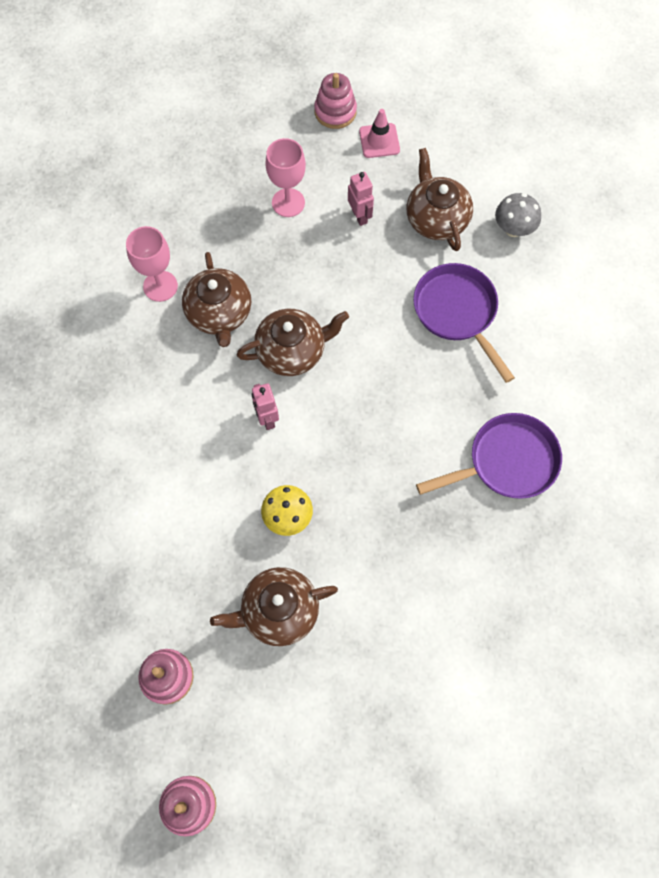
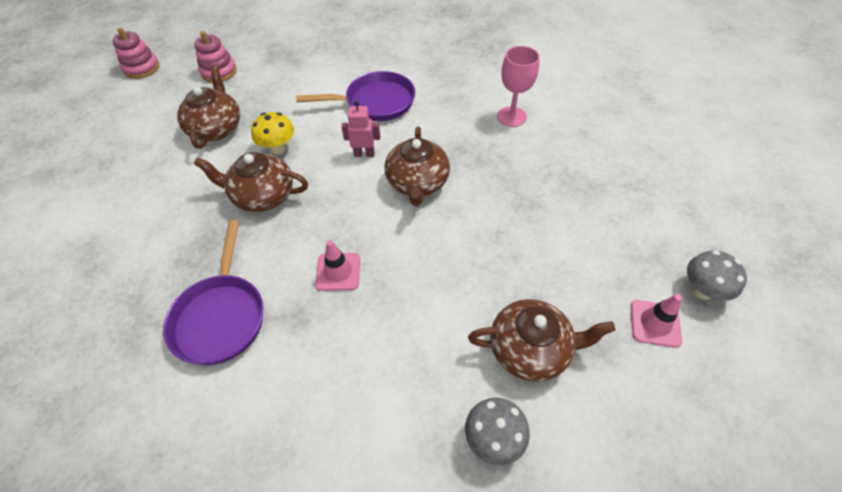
camera: 110 degrees right, 15 degrees down
brown teapot [182,252,251,347] -> brown teapot moved to [194,152,308,212]
pink goblet [265,138,306,217] -> none
pink stacking toy [314,73,357,129] -> grey mushroom [687,251,747,301]
pink robot [348,172,374,226] -> none
purple pan [413,263,515,383] -> purple pan moved to [296,71,415,121]
none -> pink traffic cone [315,240,360,291]

